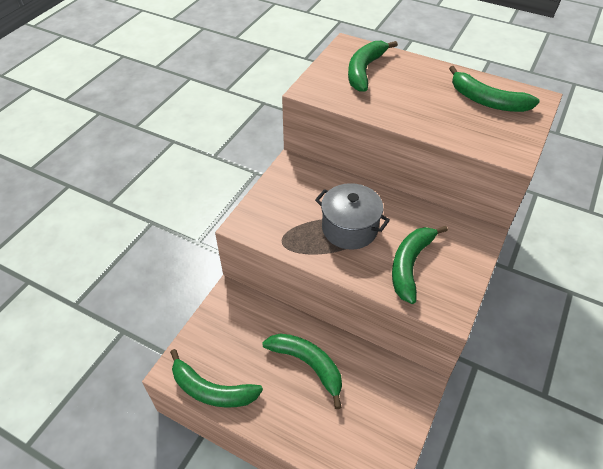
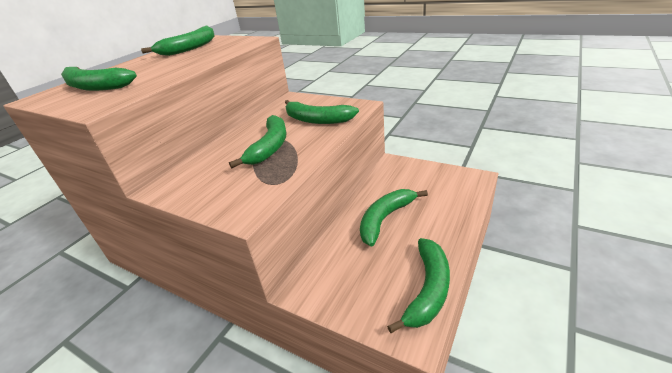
camera: 85 degrees left, 15 degrees down
grey pot [315,183,390,250] -> green banana [229,115,286,168]

